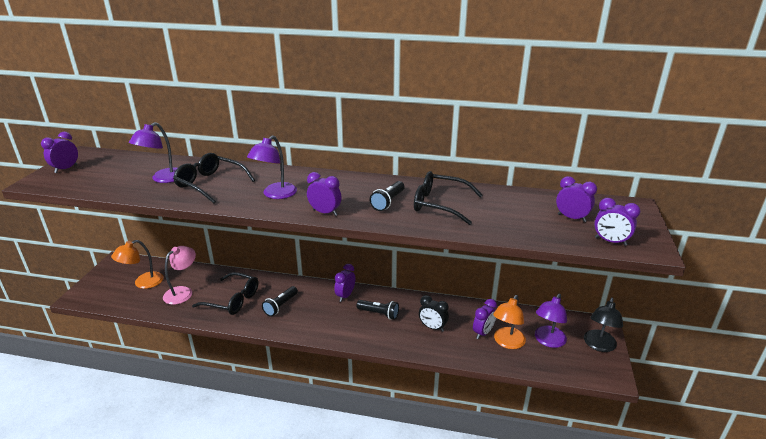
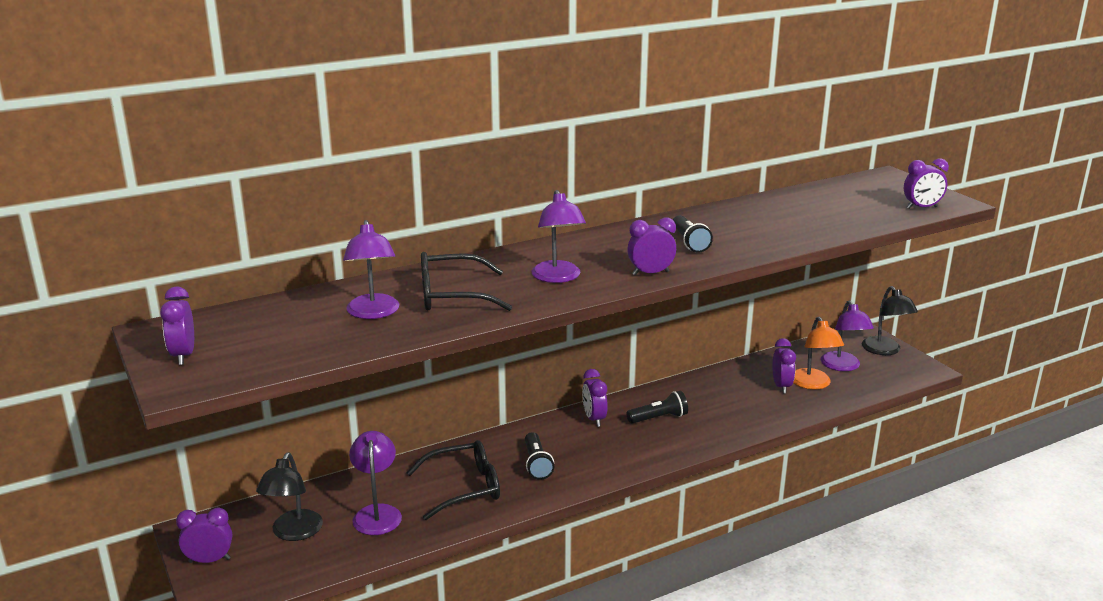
camera: 40 degrees left, 5 degrees down
orange lamp [111,240,164,289] -> black lamp [256,452,323,541]
pink lamp [163,246,196,305] -> purple lamp [349,431,402,535]
black glasses [414,171,483,225] -> none
black clock [419,295,449,332] -> none
purple clock [556,176,597,222] -> purple clock moved to [176,508,232,563]

